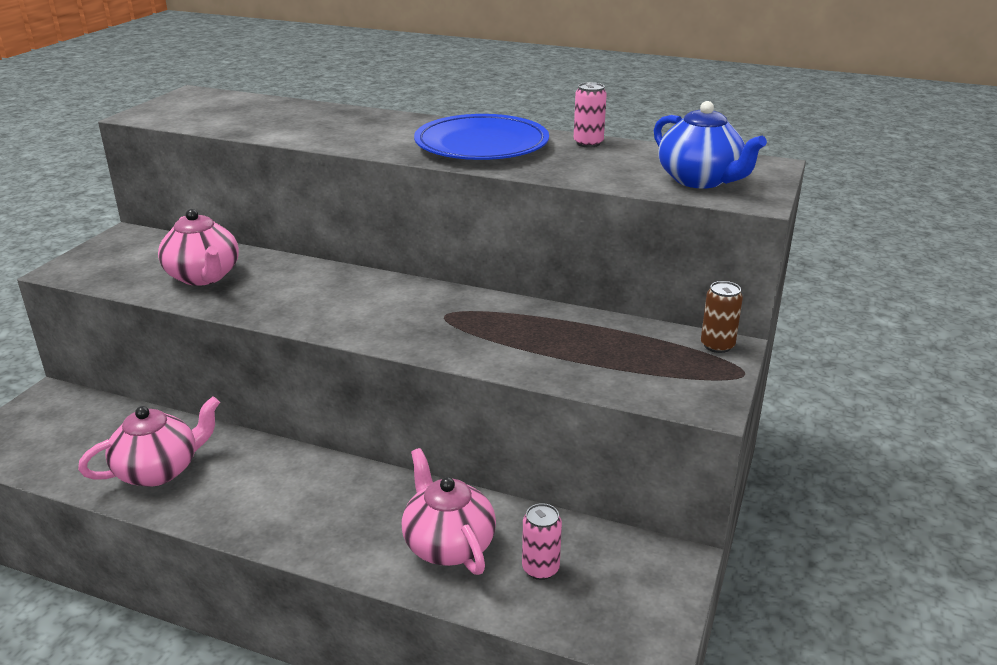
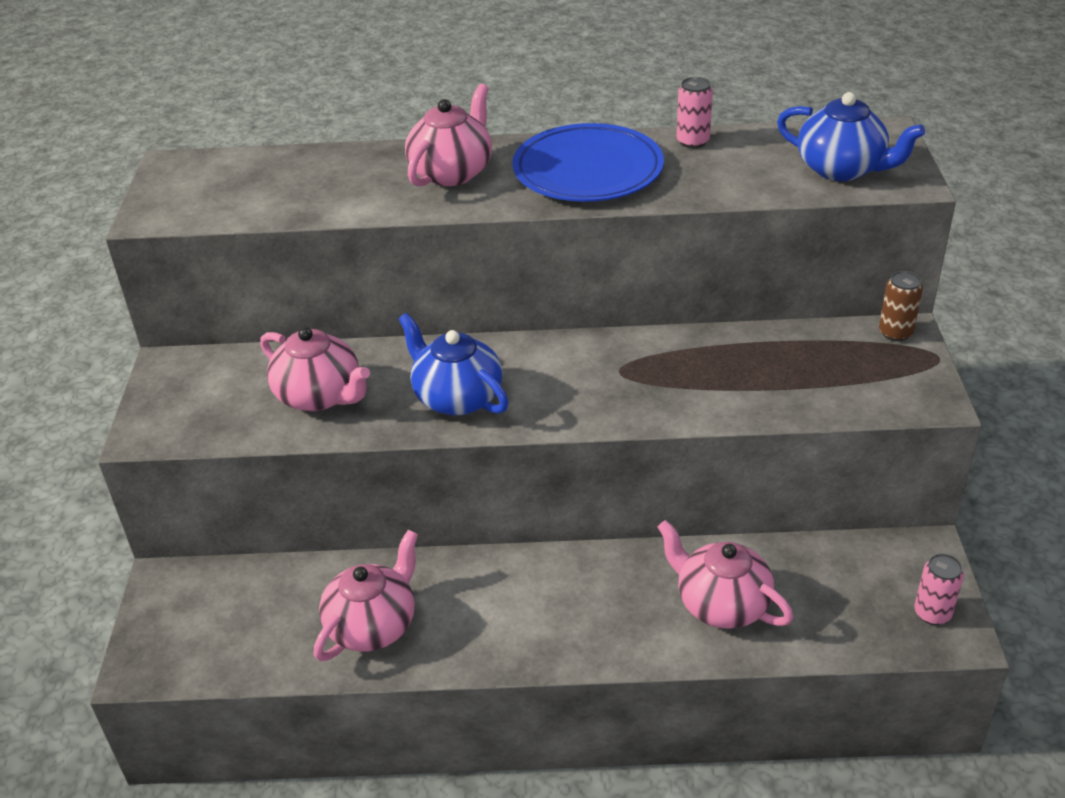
camera: 20 degrees left, 10 degrees up
pink can [522,503,562,580] -> pink can moved to [914,554,964,625]
none -> blue teapot [399,313,509,416]
none -> pink teapot [405,84,492,187]

